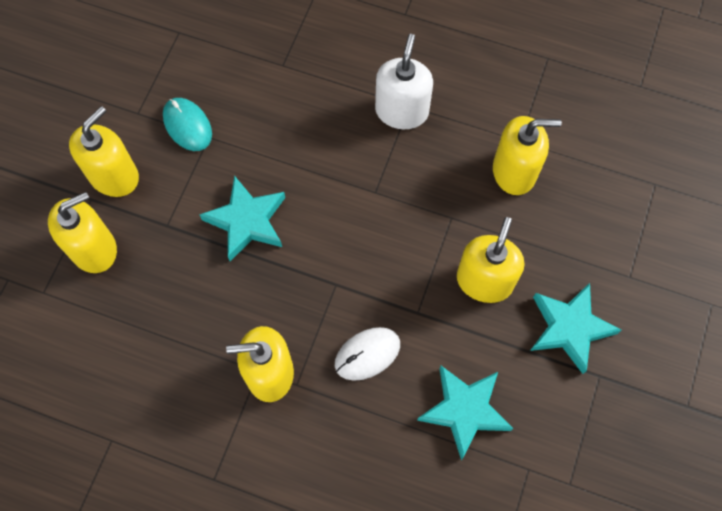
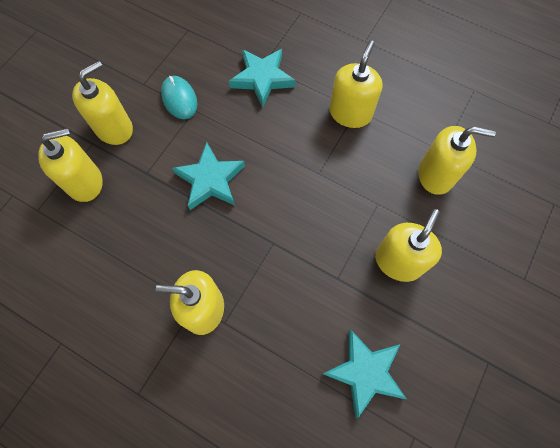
camera: 10 degrees right, 0 degrees up
white mouse [335,327,400,381] -> none
white soap dispenser [375,34,433,129] -> yellow soap dispenser [329,40,383,128]
turquoise star [530,283,621,374] -> turquoise star moved to [229,49,296,107]

